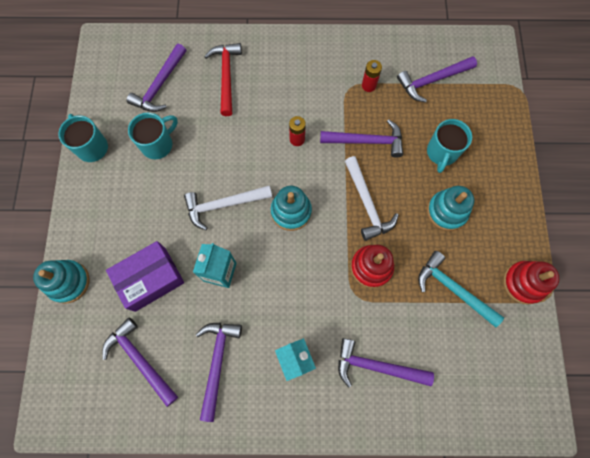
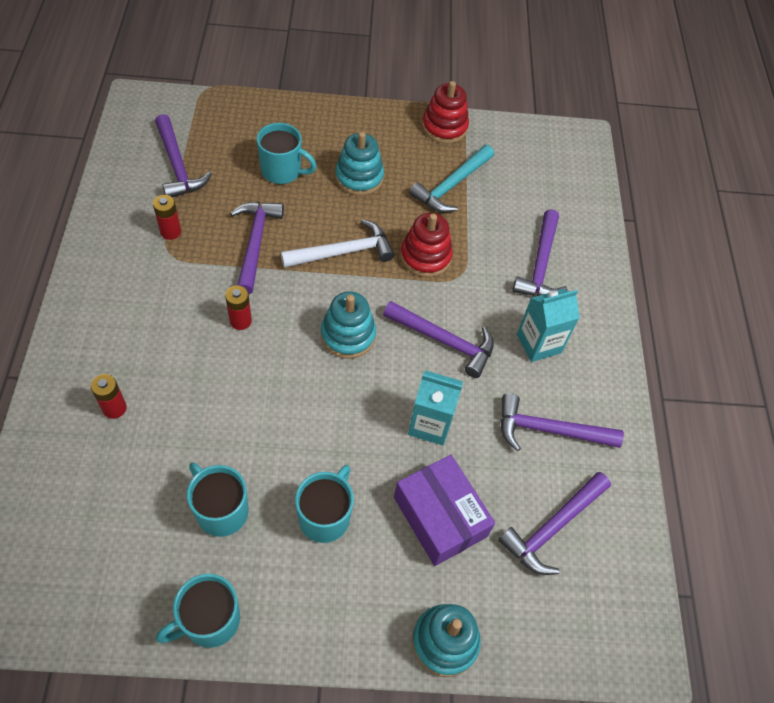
camera: 95 degrees left, 15 degrees down
purple hammer [127,43,186,112] -> purple hammer moved to [383,301,494,378]
white hammer [184,186,272,230] -> none
red hammer [204,43,242,116] -> red battery [91,374,127,419]
none -> turquoise mug [295,465,354,543]

